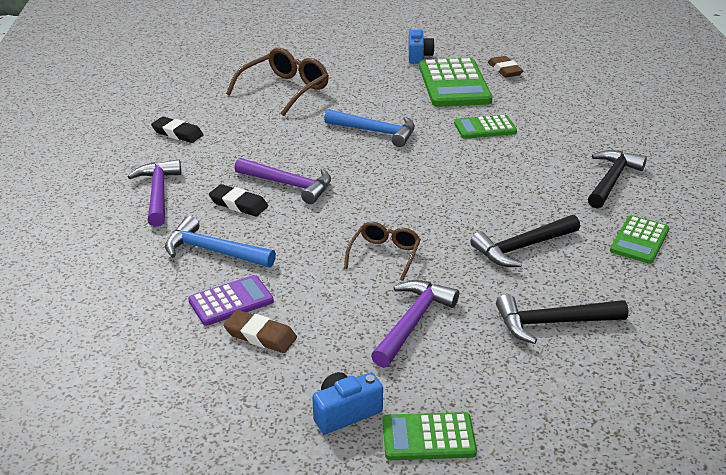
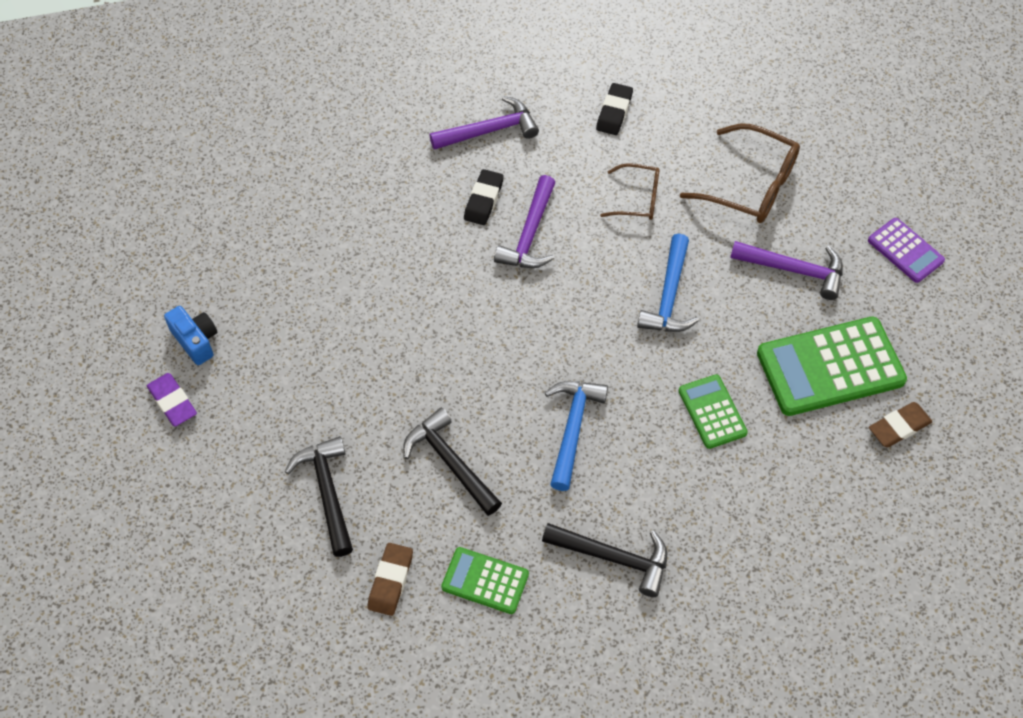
camera: 80 degrees right, 25 degrees up
blue hammer [165,216,276,267] -> blue hammer moved to [545,381,608,491]
purple calculator [188,275,274,326] -> purple calculator moved to [868,218,945,283]
brown eraser [223,310,297,353] -> brown eraser moved to [368,543,413,616]
brown glasses [344,222,421,281] -> brown glasses moved to [600,163,660,220]
purple hammer [371,280,459,368] -> purple hammer moved to [730,241,843,300]
green calculator [383,412,477,460] -> purple eraser [147,373,197,427]
blue camera [409,30,435,64] -> none

